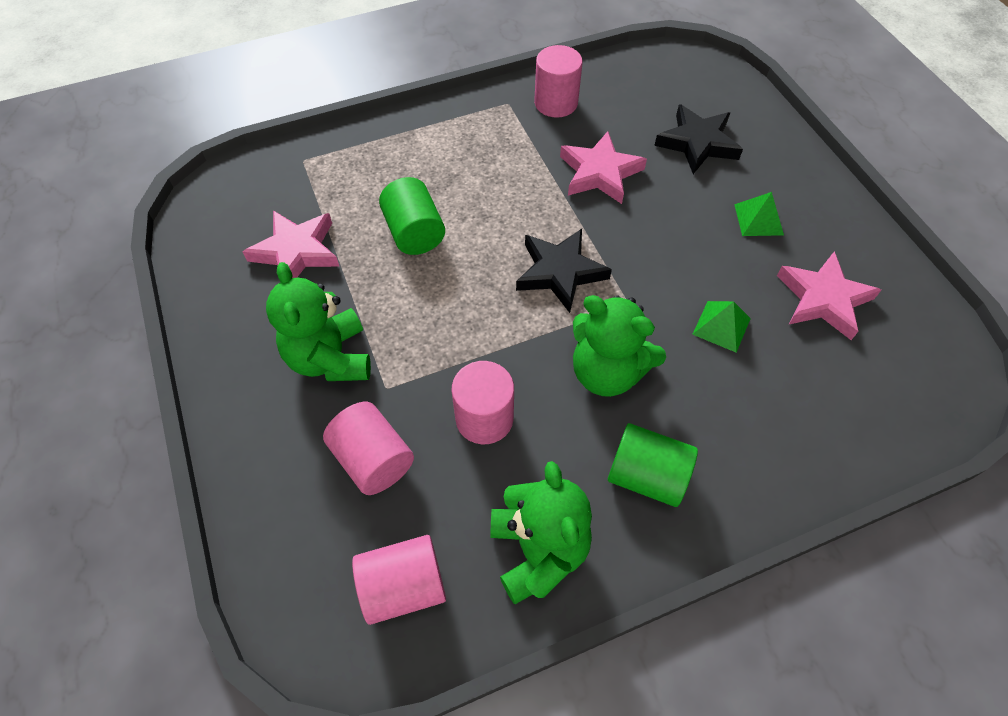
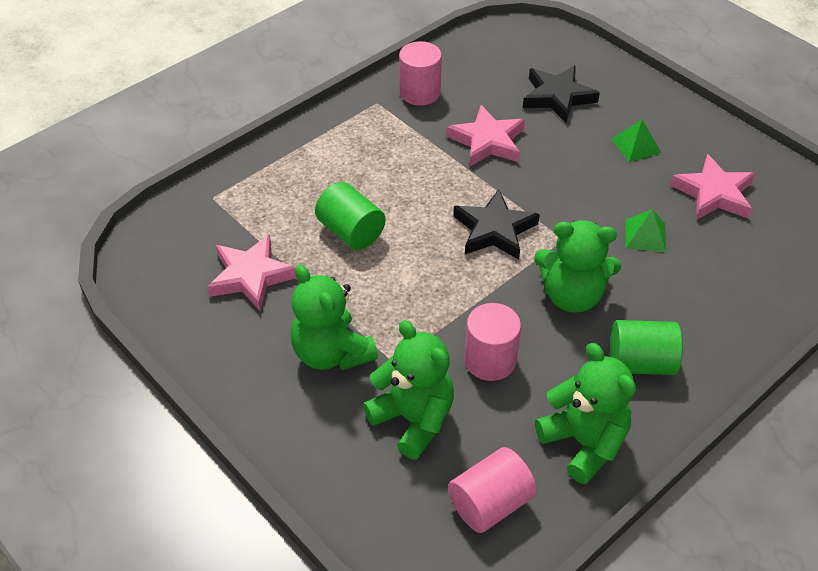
camera: 20 degrees left, 10 degrees down
pink cylinder [323,402,414,495] -> green teddy bear [363,321,454,460]

